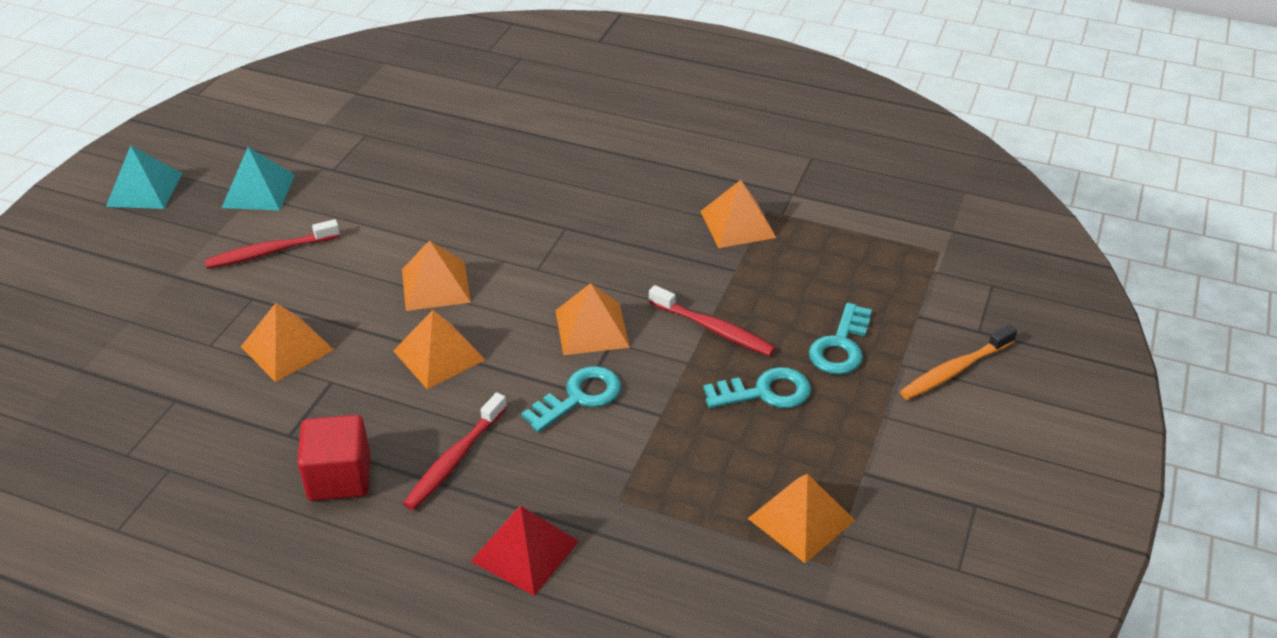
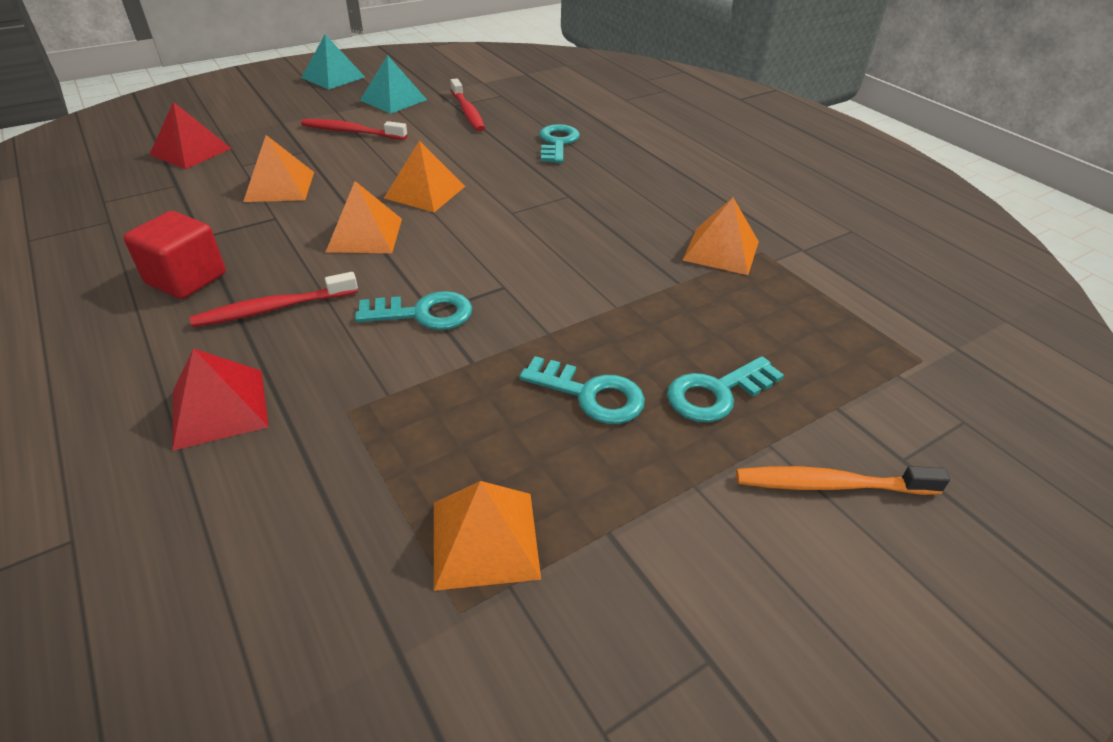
camera: 35 degrees right, 0 degrees up
orange pyramid [555,283,630,355] -> none
red toothbrush [649,285,775,356] -> red toothbrush moved to [450,79,485,131]
none -> red pyramid [149,102,232,169]
none -> turquoise key [539,124,580,163]

